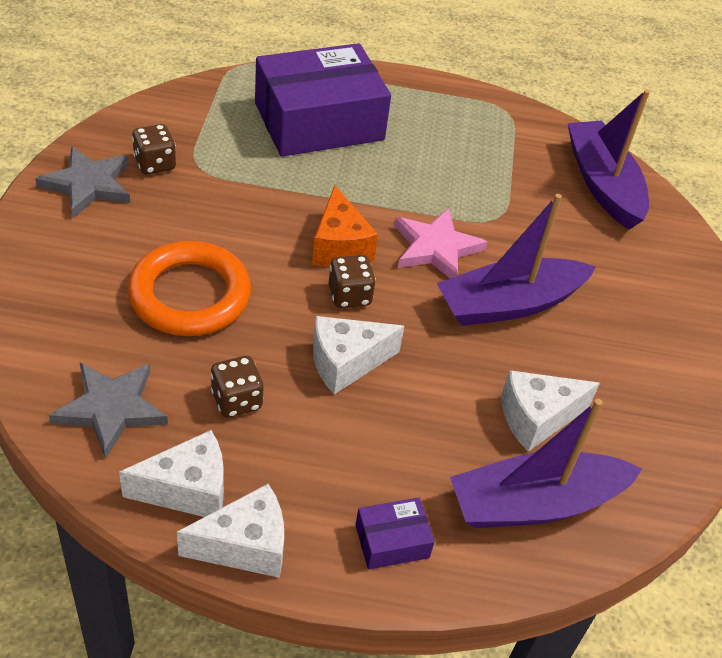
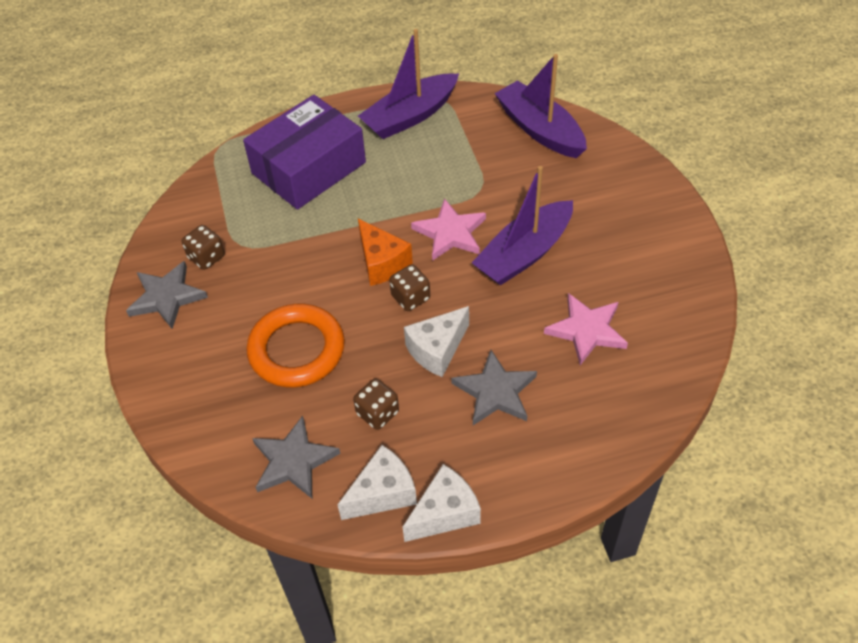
camera: 15 degrees left, 5 degrees up
purple box [355,498,435,569] -> none
purple boat [450,399,642,528] -> purple boat moved to [358,29,459,139]
white cheese [501,370,600,452] -> pink star [544,293,628,365]
none -> grey star [451,350,537,425]

